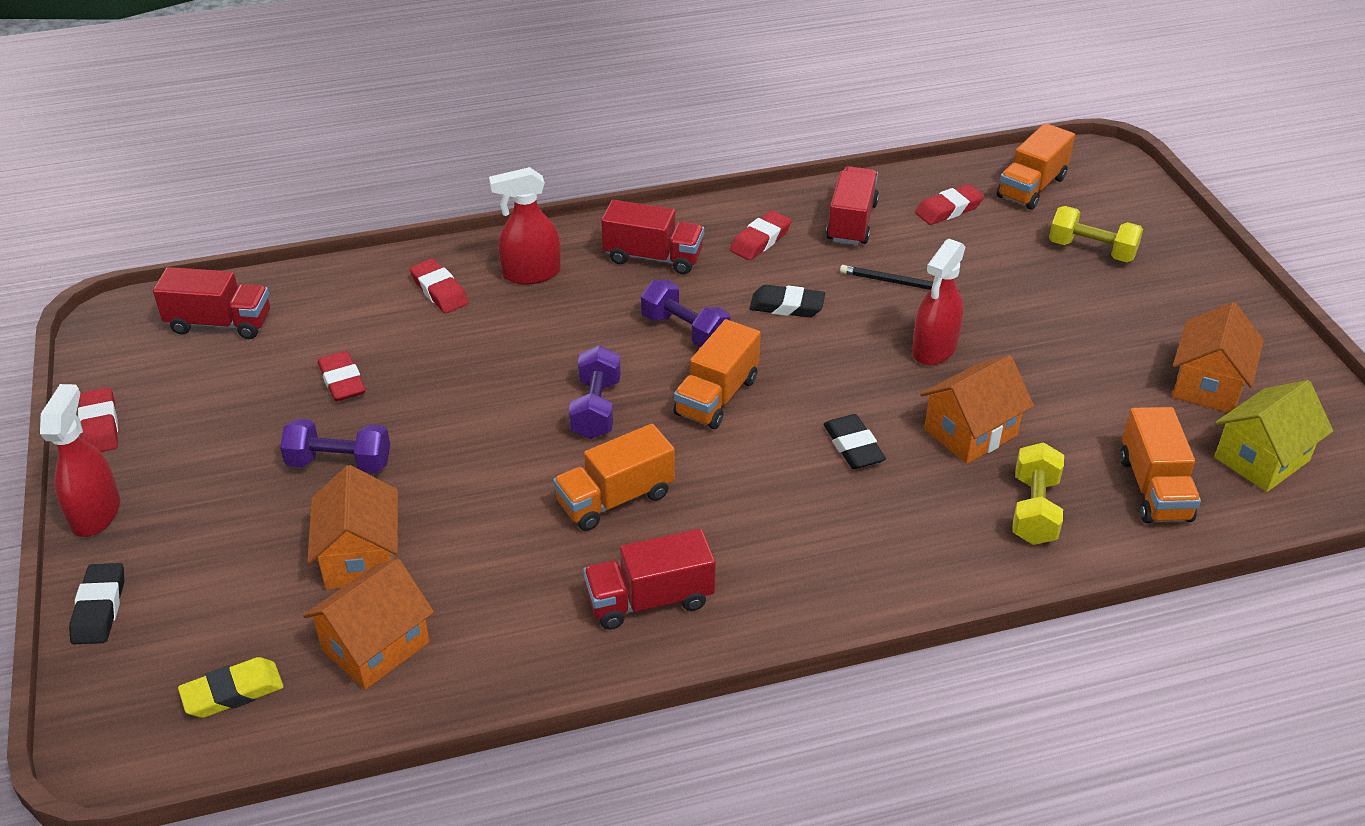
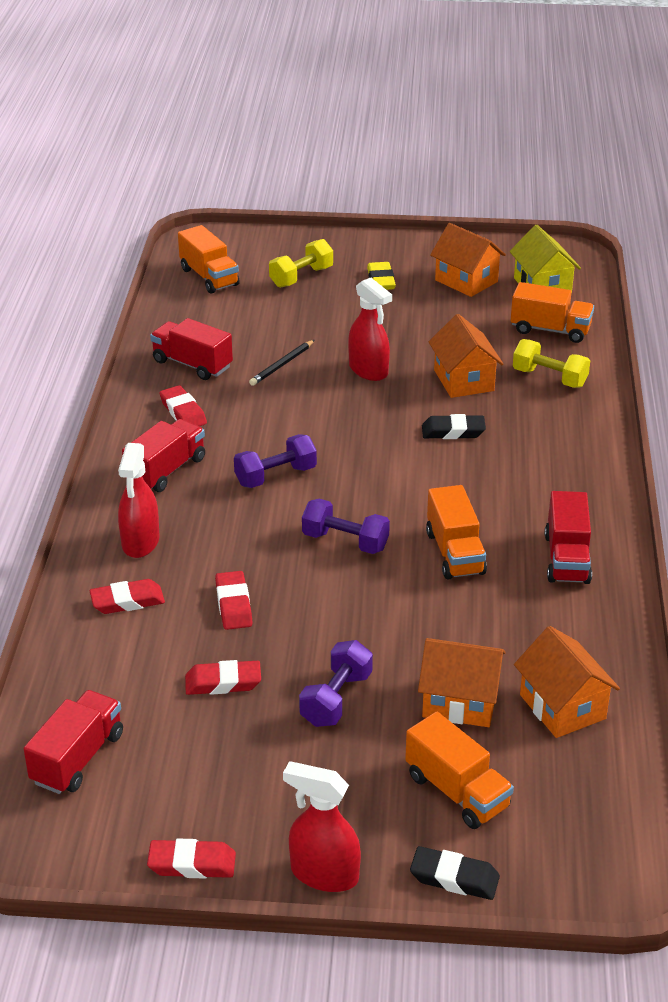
camera: 70 degrees left, 5 degrees down
yellow eraser [178,657,284,718] -> yellow eraser moved to [367,262,396,290]
orange truck [674,319,761,429] -> orange truck moved to [405,712,514,829]
black eraser [749,285,825,317] -> none
red eraser [915,184,984,225] -> red eraser moved to [215,571,252,630]

